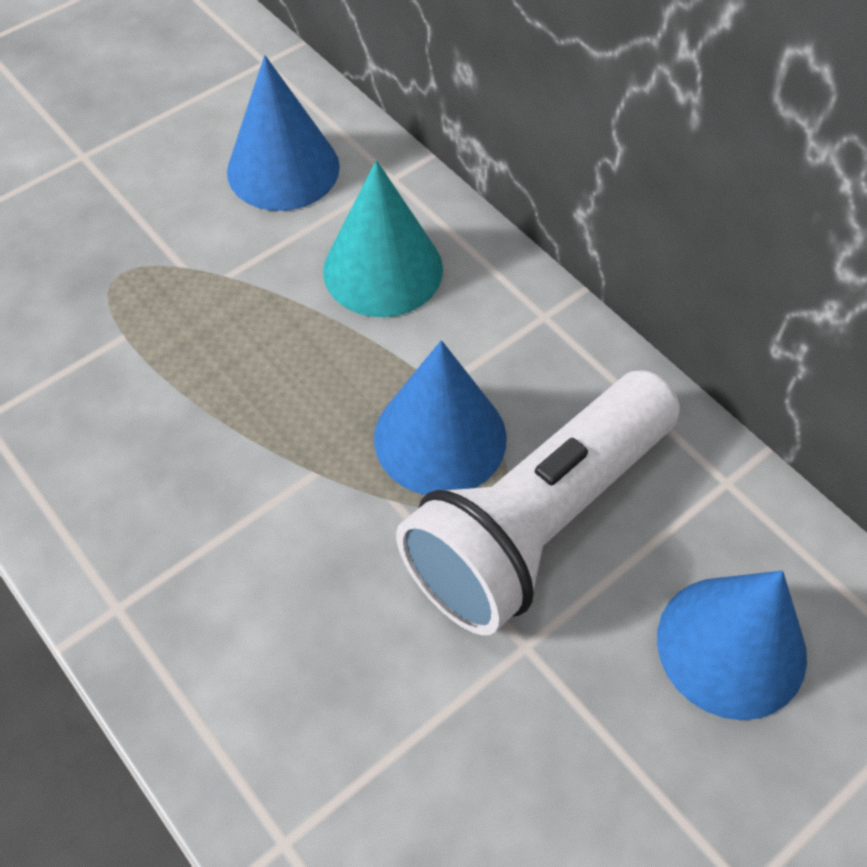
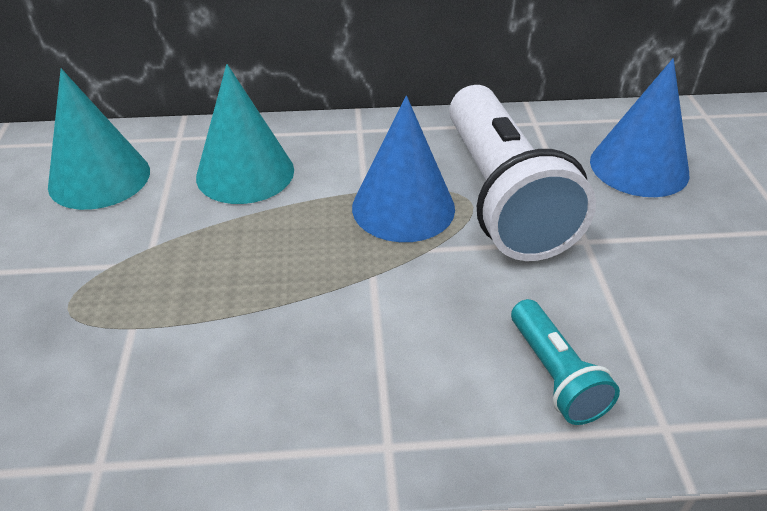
camera: 55 degrees left, 15 degrees down
blue cone [227,55,340,211] -> turquoise cone [48,69,150,210]
none -> turquoise flashlight [511,299,620,425]

